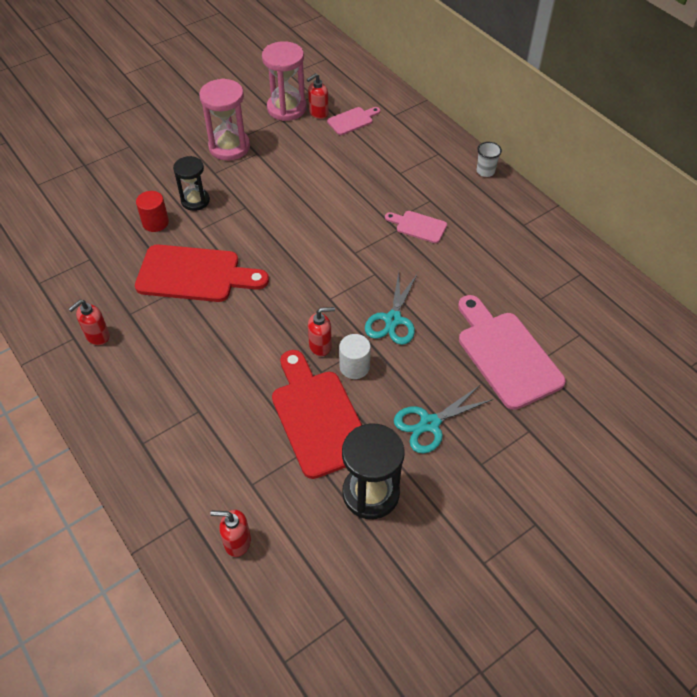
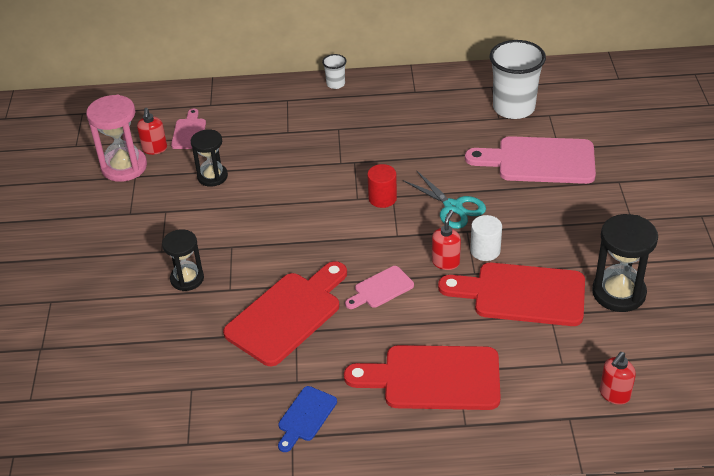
camera: 55 degrees left, 10 degrees down
red soap dispenser [69,300,110,345] -> blue cutting board [278,386,337,452]
red cylinder [136,191,169,232] -> red cylinder moved to [367,164,397,208]
pink hourglass [199,78,250,161] -> none
pink cutting board [385,211,447,243] -> pink cutting board moved to [345,266,414,309]
turquoise scissors [394,385,493,454] -> none
none -> black hourglass [191,129,228,187]
none -> red cutting board [344,345,501,410]
none -> white cup [490,40,546,119]

